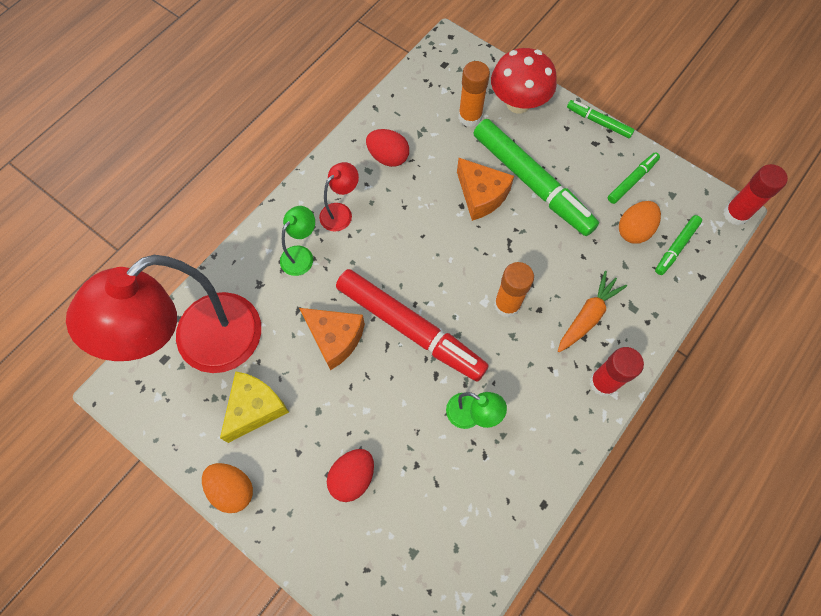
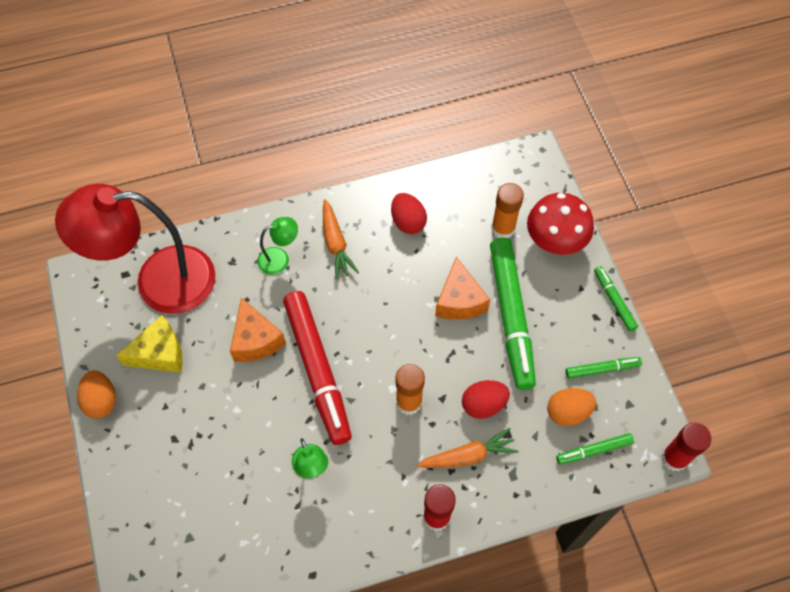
camera: 35 degrees right, 5 degrees down
red lamp [319,162,359,232] -> orange carrot [323,199,359,279]
red egg [327,449,374,502] -> red egg moved to [462,380,510,419]

